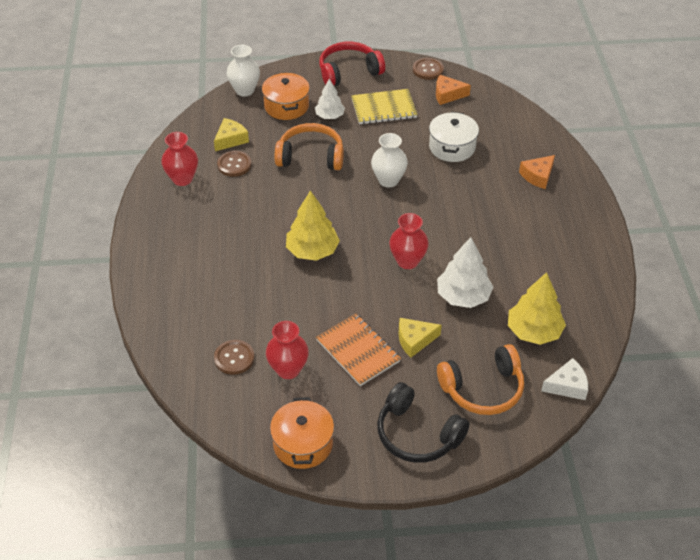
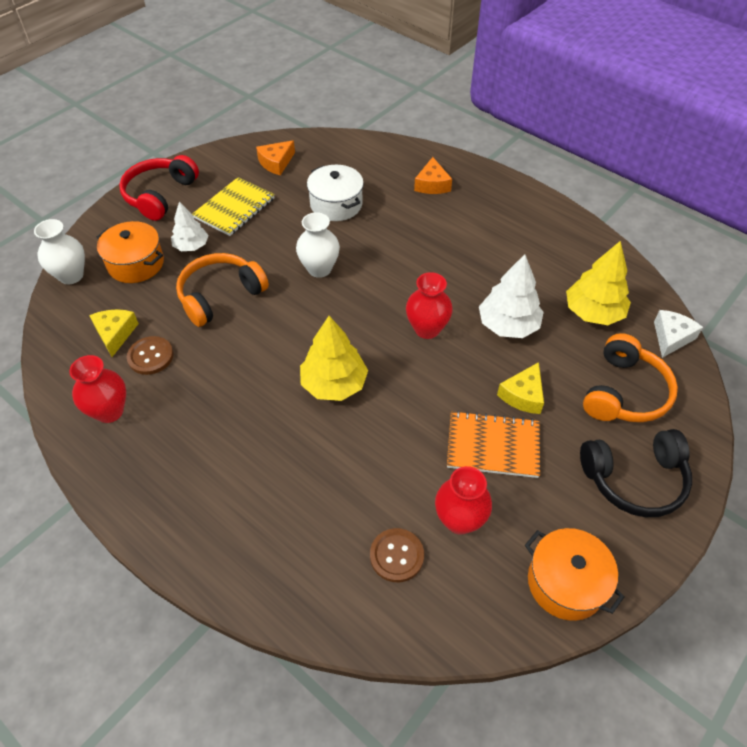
camera: 45 degrees left, 5 degrees up
brown button [413,58,444,80] -> none

